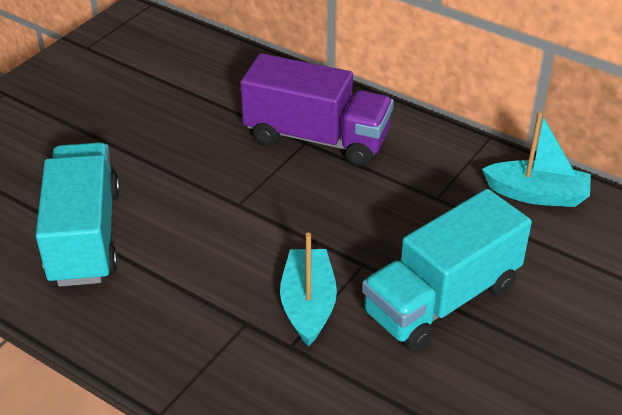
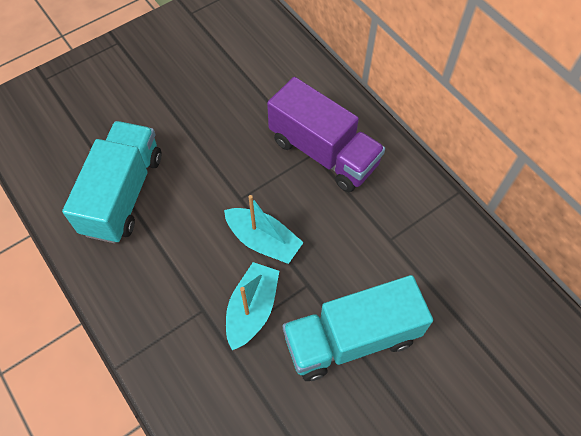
camera: 20 degrees right, 20 degrees up
turquoise boat [482,111,591,207] -> turquoise boat moved to [224,195,304,264]

